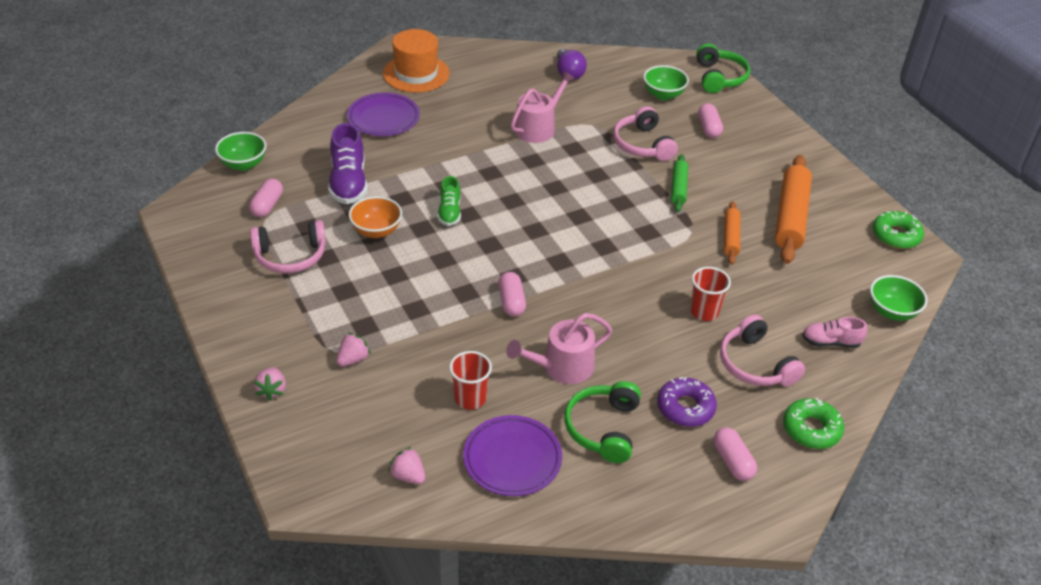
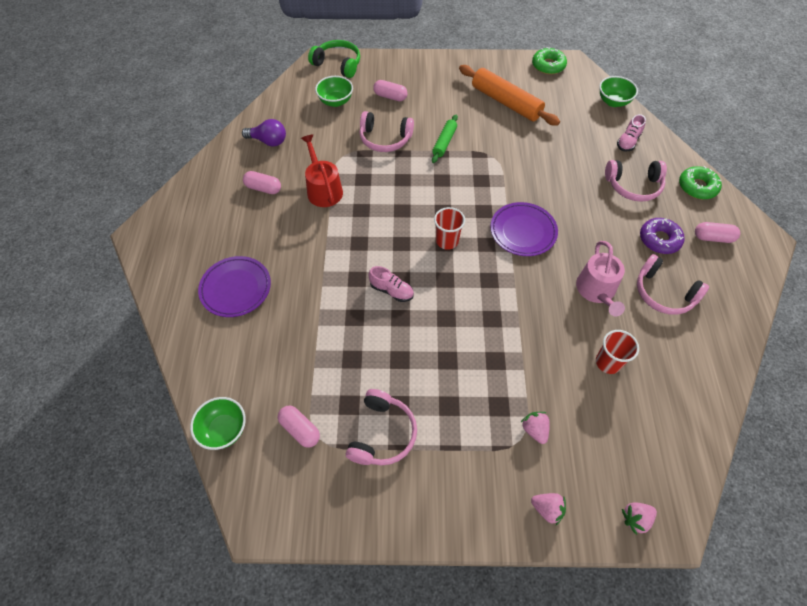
camera: 60 degrees left, 15 degrees up
purple shoe [328,123,368,204] -> none
orange bowl [349,196,402,238] -> none
orange hat [383,29,450,93] -> none
pink strawberry [388,447,425,484] -> pink strawberry moved to [622,502,657,535]
green shoe [437,176,461,226] -> pink shoe [368,266,414,302]
purple plate [463,415,562,496] -> purple plate moved to [490,202,558,256]
pink capsule [498,272,526,317] -> pink capsule moved to [243,171,281,194]
pink watering can [511,71,575,143] -> red watering can [301,134,343,207]
green headphones [564,381,641,463] -> pink headphones [637,254,709,315]
green rolling pin [671,154,688,212] -> green rolling pin turned 75 degrees clockwise [432,115,458,163]
red cup [690,267,731,321] -> red cup moved to [434,207,465,250]
orange rolling pin [724,201,740,265] -> none

